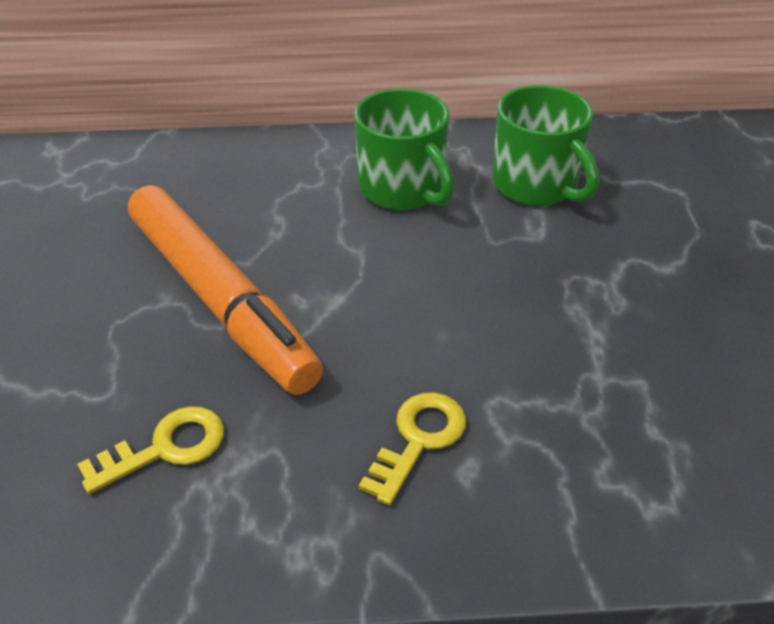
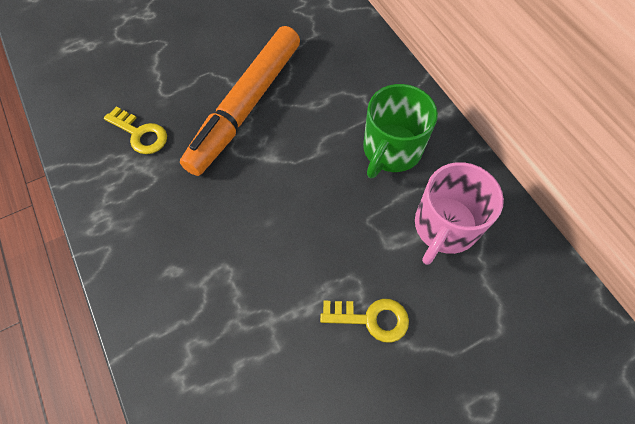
camera: 65 degrees right, 20 degrees up
yellow key [359,392,466,506] -> yellow key moved to [320,299,409,343]
green mug [492,85,599,206] -> pink mug [415,162,504,265]

